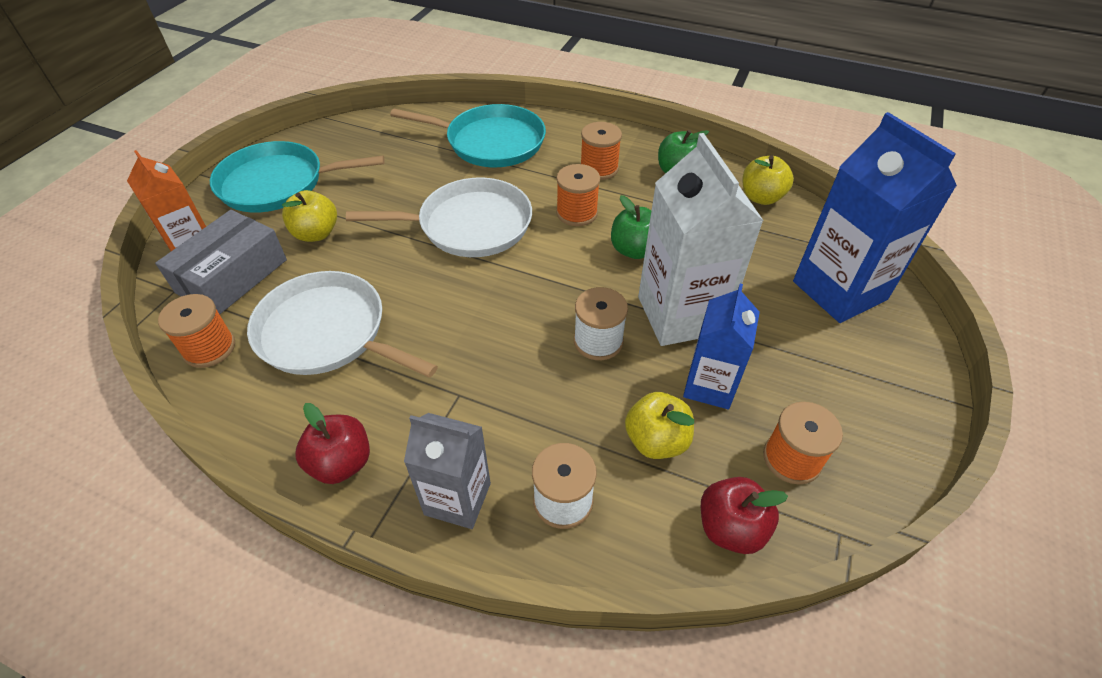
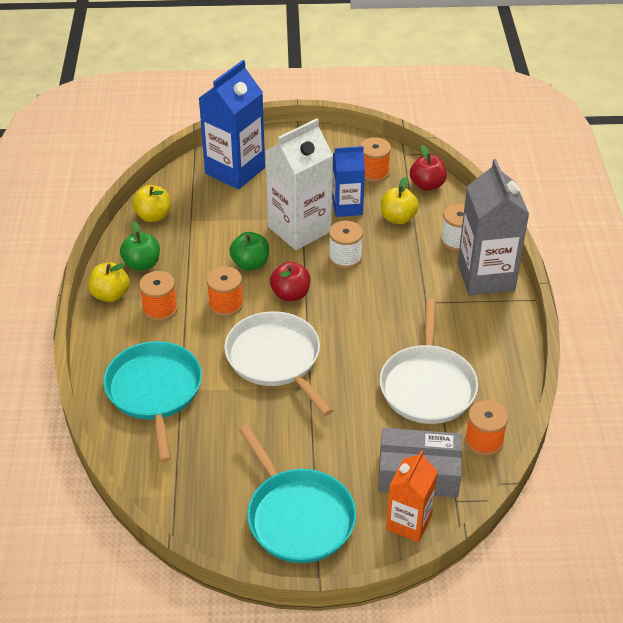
camera: 115 degrees left, 5 degrees down
yellow apple [282,190,337,242] -> yellow apple moved to [88,262,130,302]
red apple [295,403,370,484] -> red apple moved to [270,262,311,302]
grey carton [404,413,491,529] -> grey carton [458,159,529,295], size x1.63

